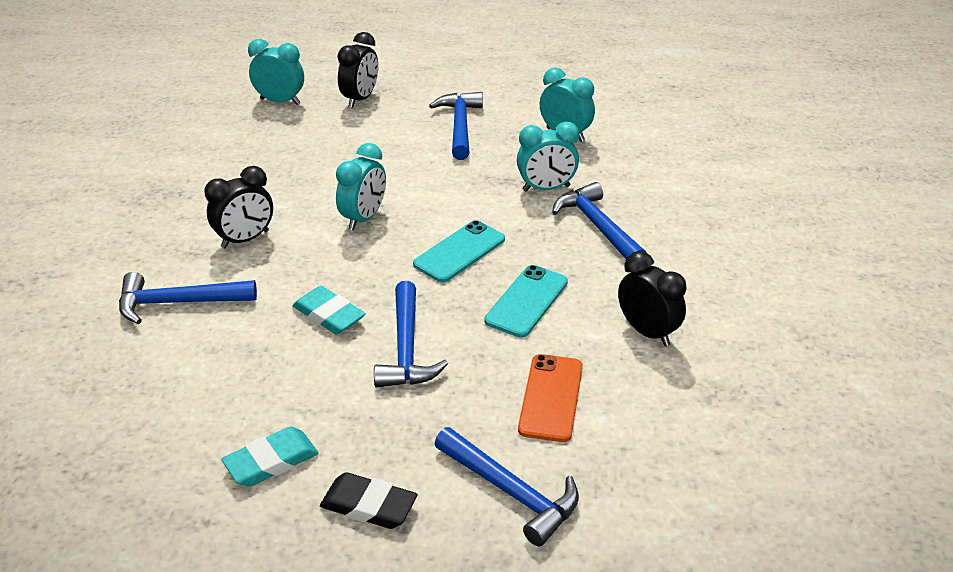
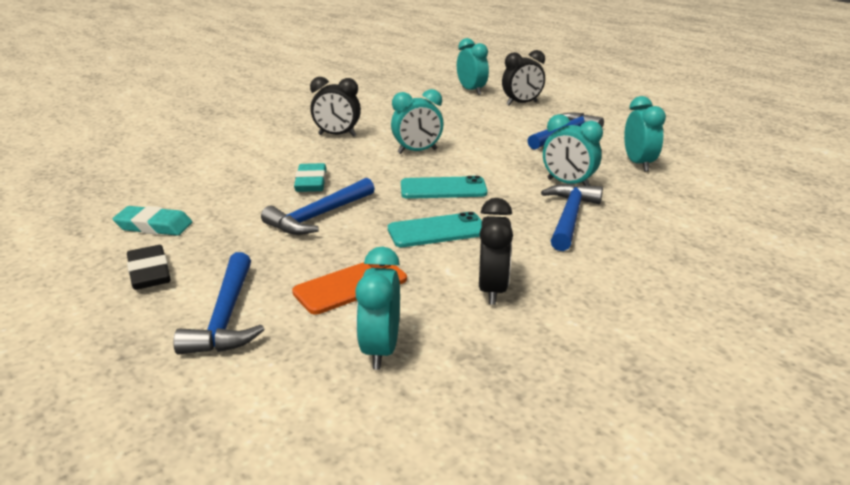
camera: 45 degrees right, 10 degrees down
blue hammer [119,272,257,324] -> none
none -> turquoise clock [355,246,400,370]

